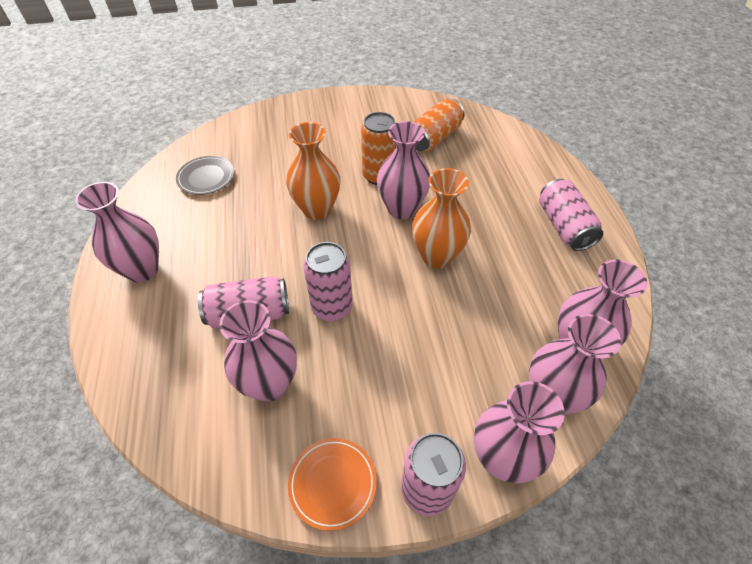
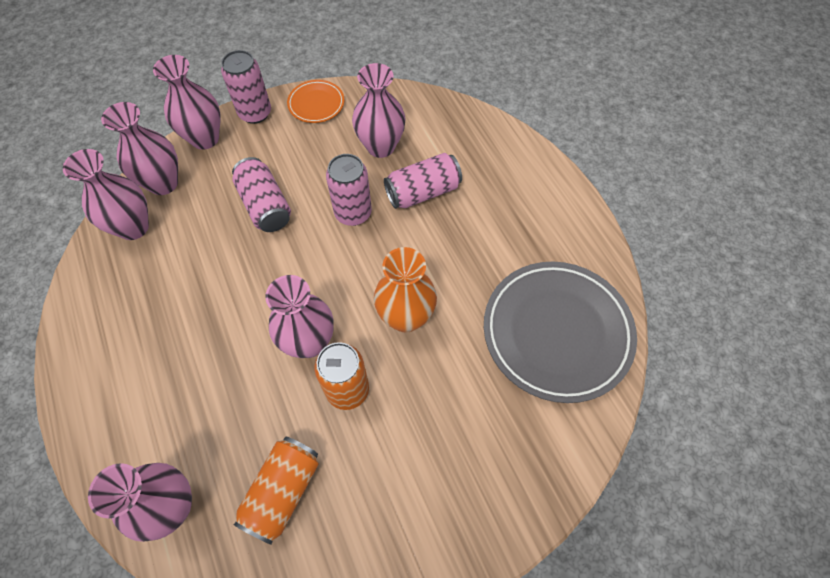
camera: 165 degrees right, 10 degrees up
pink vase [75,182,159,282] -> pink vase moved to [88,463,192,542]
grey plate [176,156,234,195] -> grey plate [484,262,637,403], size x2.12
orange vase [412,168,471,268] -> none
pink can [539,179,603,251] -> pink can moved to [232,157,291,232]

